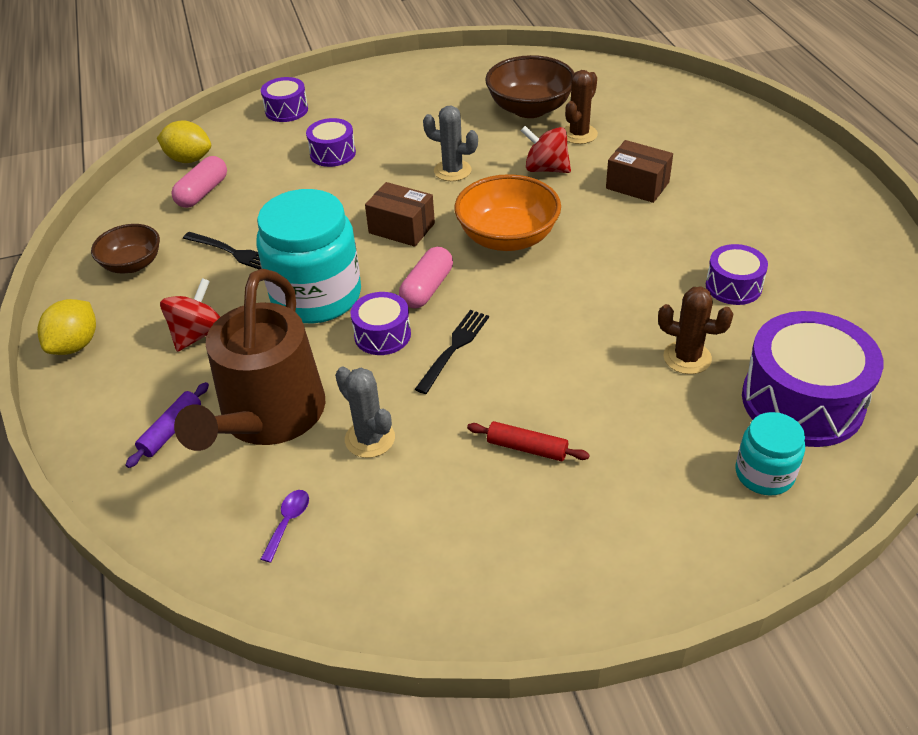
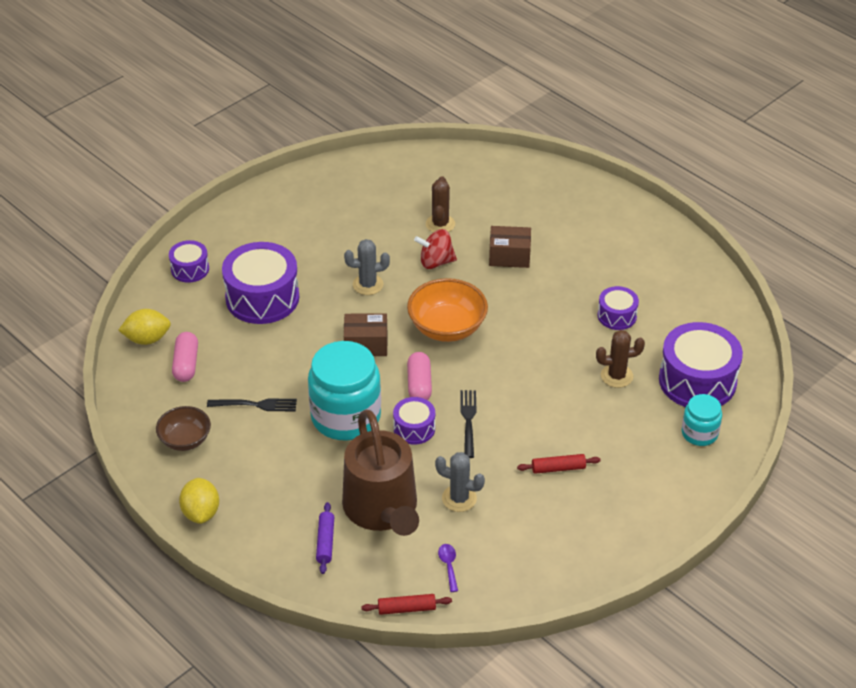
camera: 30 degrees left, 0 degrees up
red spinning top [160,278,220,352] -> none
purple drum [306,118,356,167] -> purple drum [222,242,299,324], size x1.90
brown bowl [485,55,575,118] -> none
none -> red rolling pin [361,594,452,615]

